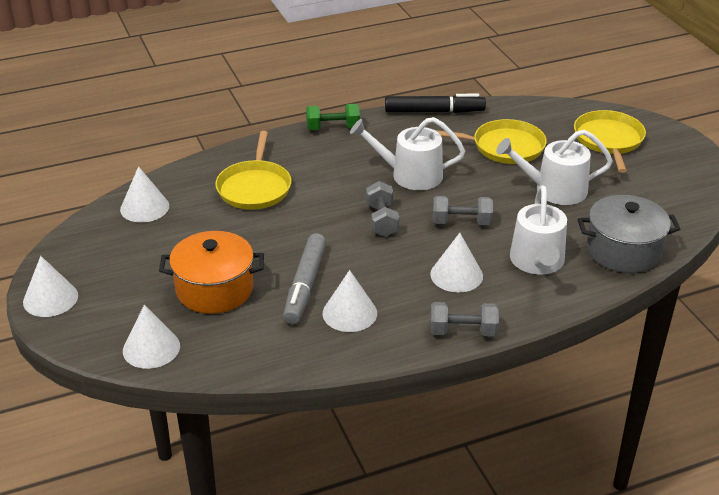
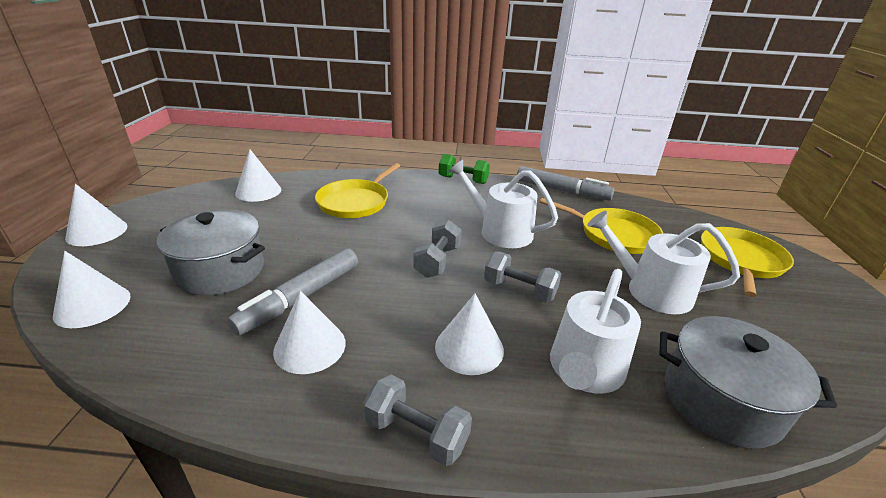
camera: 25 degrees right, 5 degrees down
orange pot [159,231,264,314] -> grey pot [157,209,265,296]
black marker [385,94,486,113] -> grey marker [517,166,614,201]

